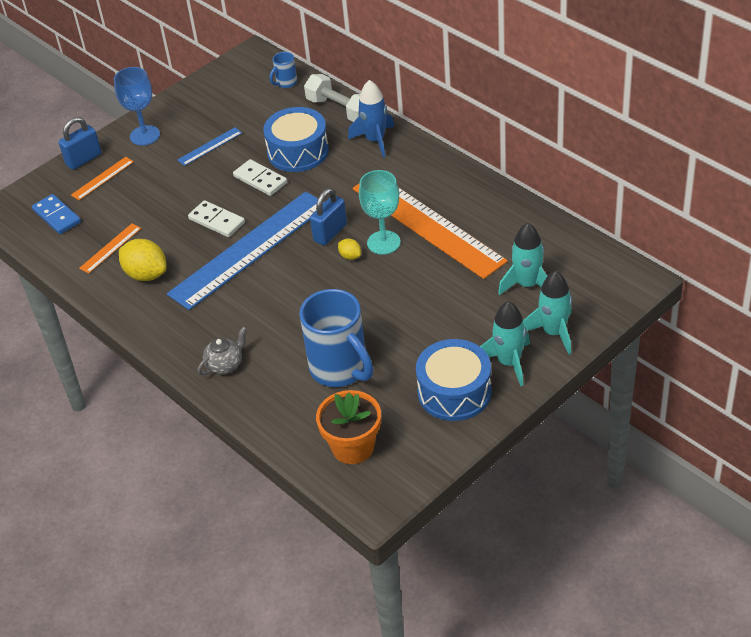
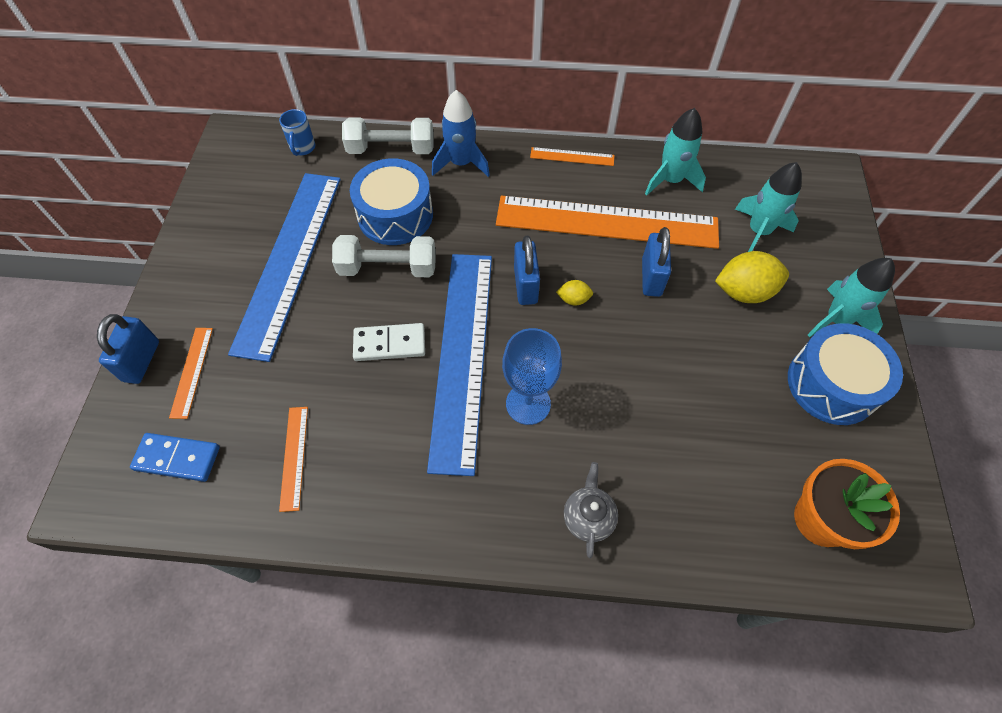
camera: 45 degrees left, 15 degrees up
blue goblet [114,67,160,146] -> blue goblet moved to [502,328,562,425]
yellow lemon [119,239,167,281] -> yellow lemon moved to [715,251,789,303]
blue ruler [177,127,242,166] -> blue ruler [228,173,341,362], size x2.47
white domino [233,159,287,196] -> white dumbbell [332,235,436,277]
blue mug [299,289,373,387] -> none
turquoise goblet [359,170,401,255] -> none
turquoise rocket [523,271,572,355] -> turquoise rocket moved to [645,108,706,196]
none -> orange ruler [530,147,615,166]
none -> blue padlock [642,227,671,297]

